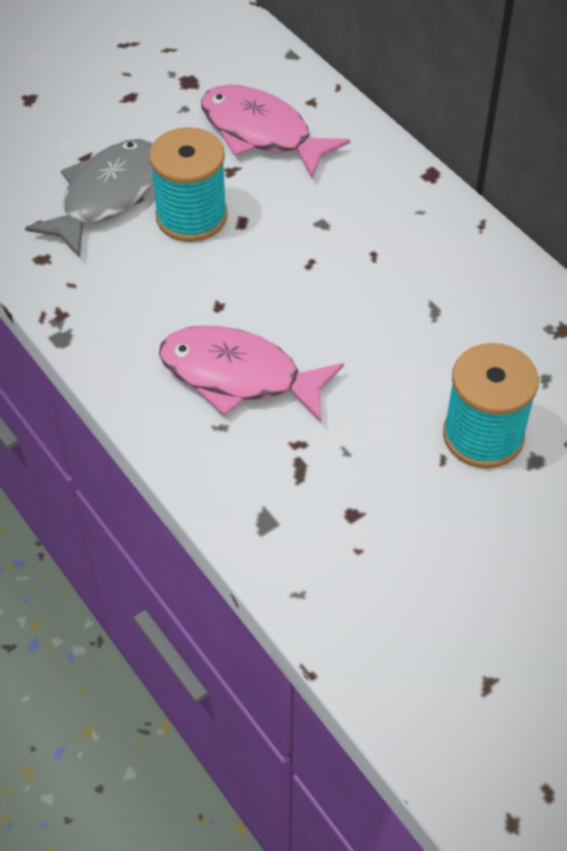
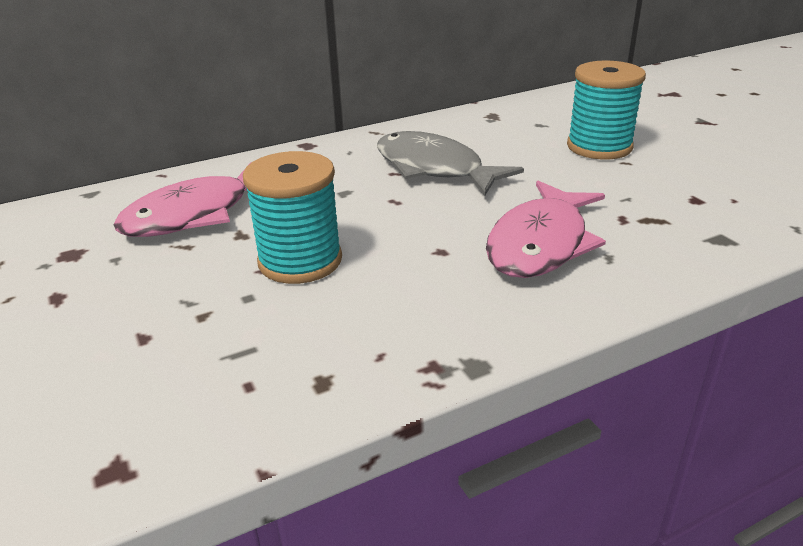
camera: 80 degrees left, 20 degrees down
grey fish [25,139,154,258] -> grey fish moved to [377,131,524,196]

